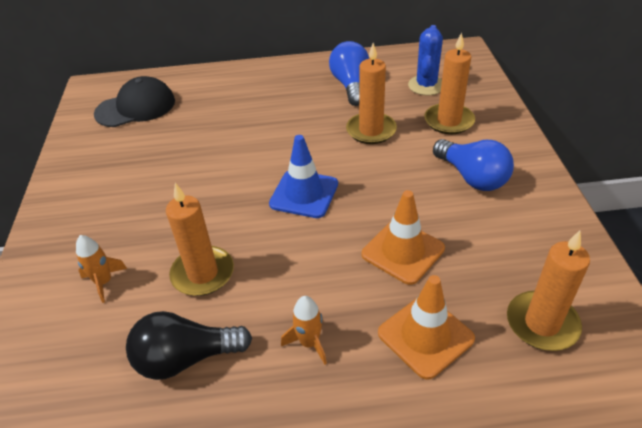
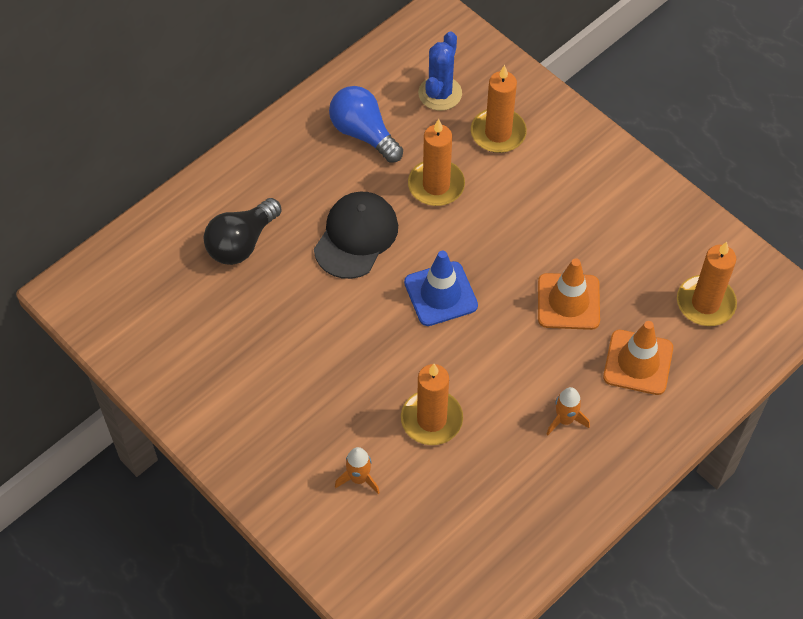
camera: 40 degrees left, 15 degrees up
black cap [94,76,175,127] -> black cap moved to [314,192,398,279]
black light bulb [126,311,252,380] -> black light bulb moved to [204,198,282,265]
blue cactus [408,25,443,95] -> blue cactus turned 45 degrees clockwise [418,31,462,111]
blue light bulb [433,139,514,191] -> none

